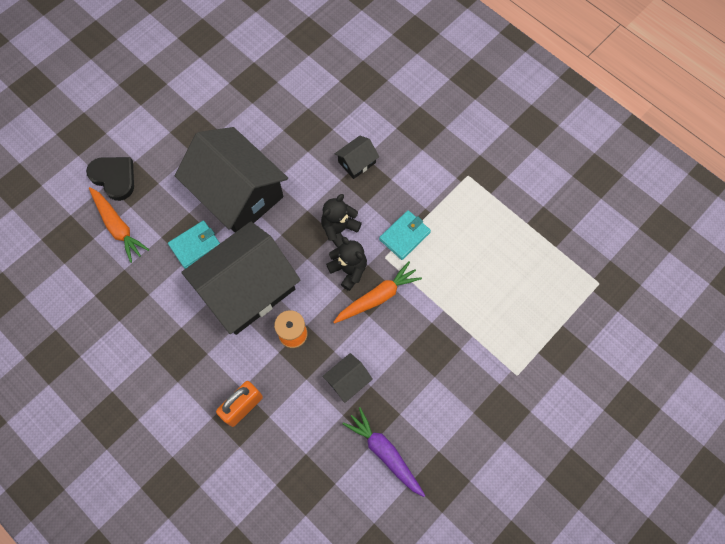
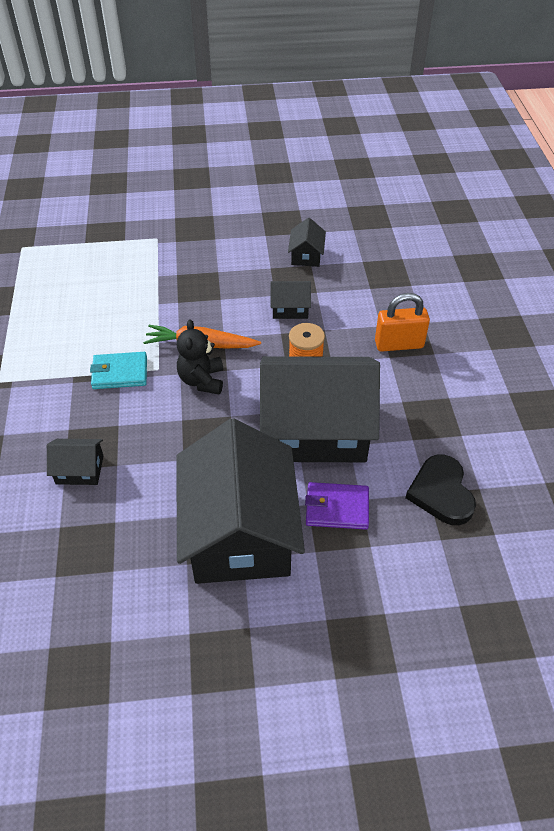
camera: 140 degrees left, 20 degrees down
black heart [86,157,134,201] -> black heart moved to [406,455,476,525]
orange carrot [89,187,149,263] -> none
turquoise wallet [168,221,220,269] -> purple wallet [305,482,369,530]
black teddy bear [321,194,362,247] -> none
purple carrot [343,407,425,497] -> black house [288,218,326,267]

